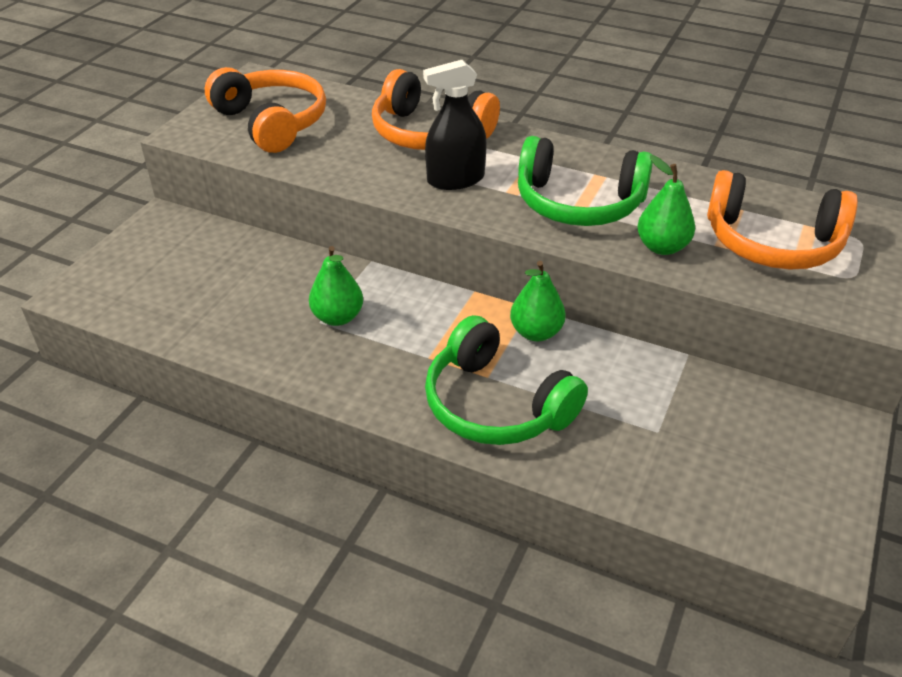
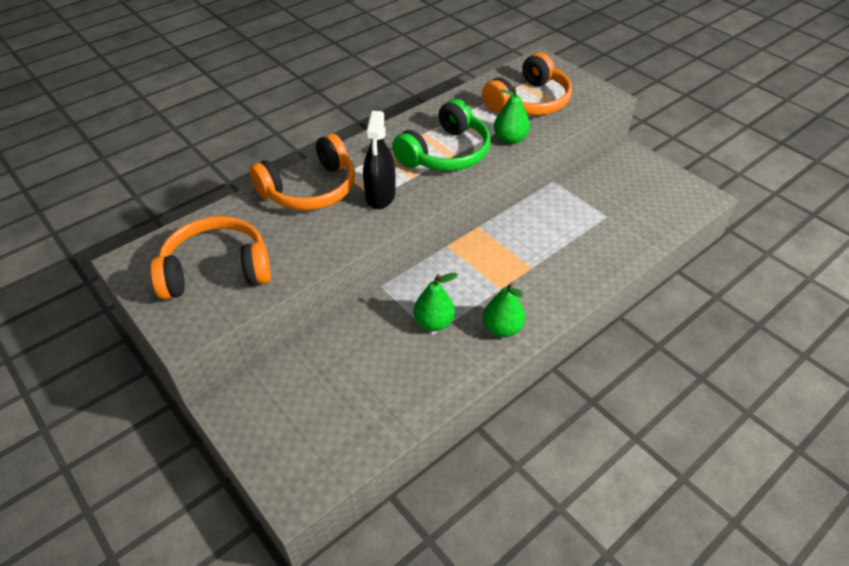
camera: 65 degrees left, 5 degrees up
green headphones [425,315,588,445] -> none
green pear [510,261,566,341] -> green pear moved to [483,282,525,337]

